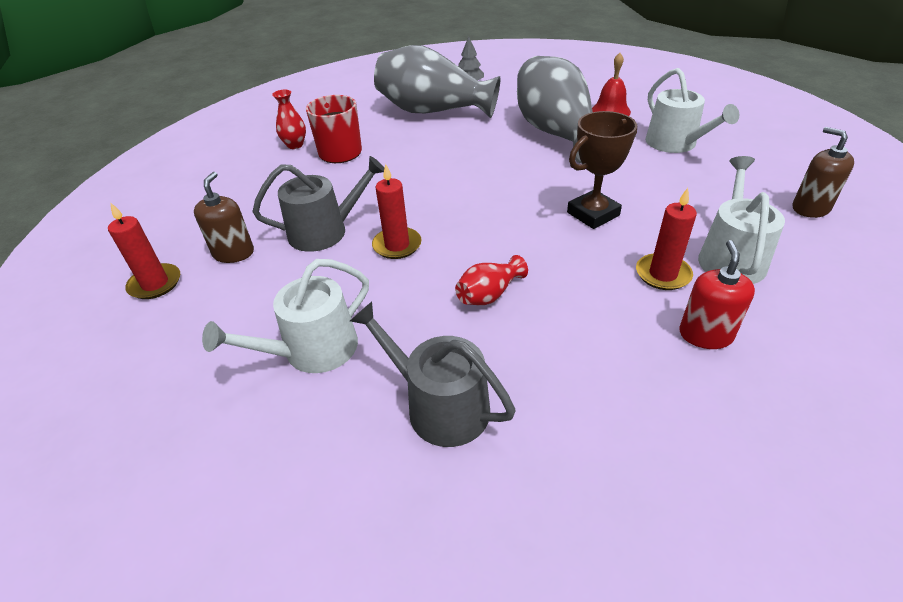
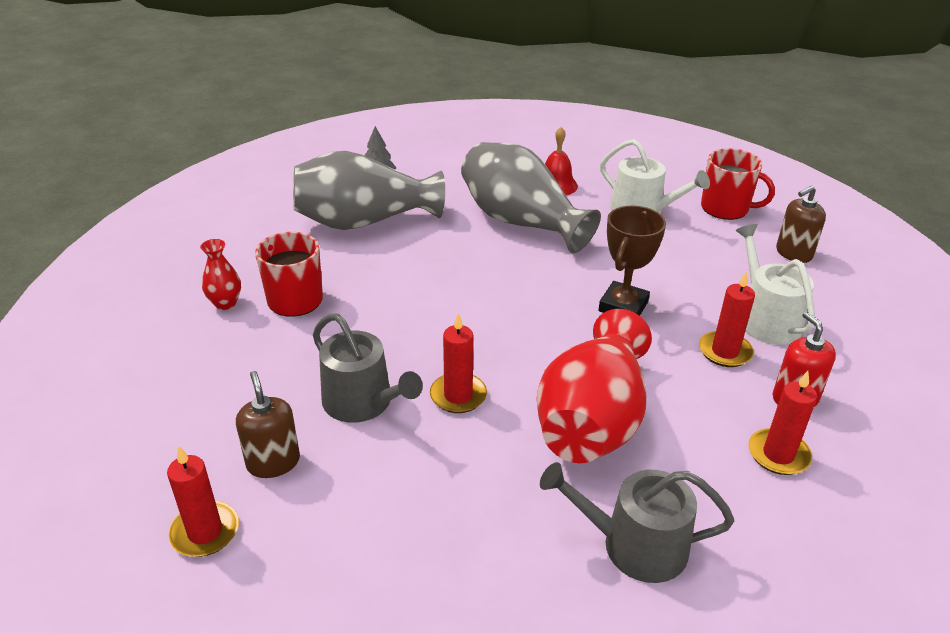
camera: 30 degrees left, 5 degrees down
white watering can [202,259,369,373] -> none
grey watering can [253,156,384,252] -> grey watering can turned 90 degrees clockwise [313,314,423,423]
red vase [455,255,528,305] -> red vase [537,309,652,463], size x2.35
brown soap dispenser [793,127,854,218] -> brown soap dispenser turned 60 degrees counterclockwise [776,186,826,263]
none -> red mug [701,148,775,220]
none -> red candle [748,371,817,475]

